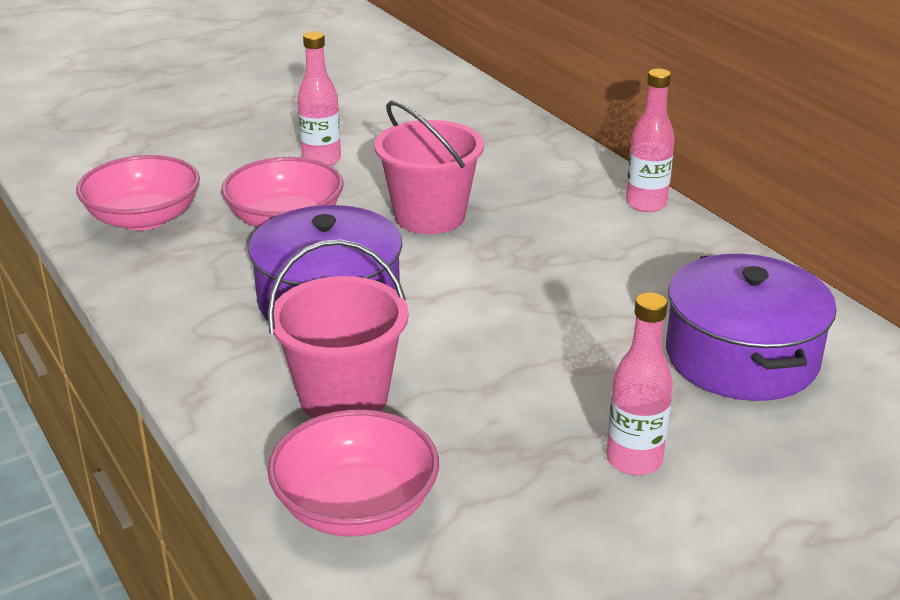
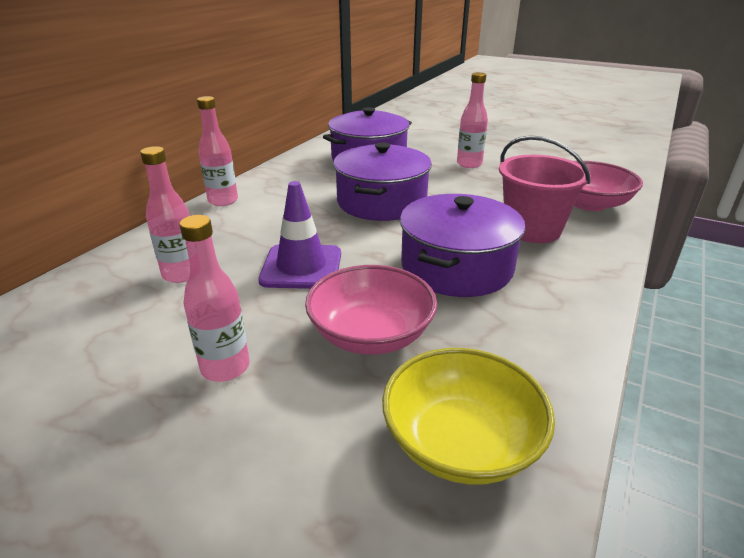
camera: 120 degrees left, 0 degrees up
pink bowl [76,155,200,231] -> yellow bowl [382,348,555,485]
pink bucket [374,101,484,234] -> purple traffic cone [258,181,341,289]
none -> pink bottle [140,146,190,283]
none -> purple pot [333,142,432,221]

